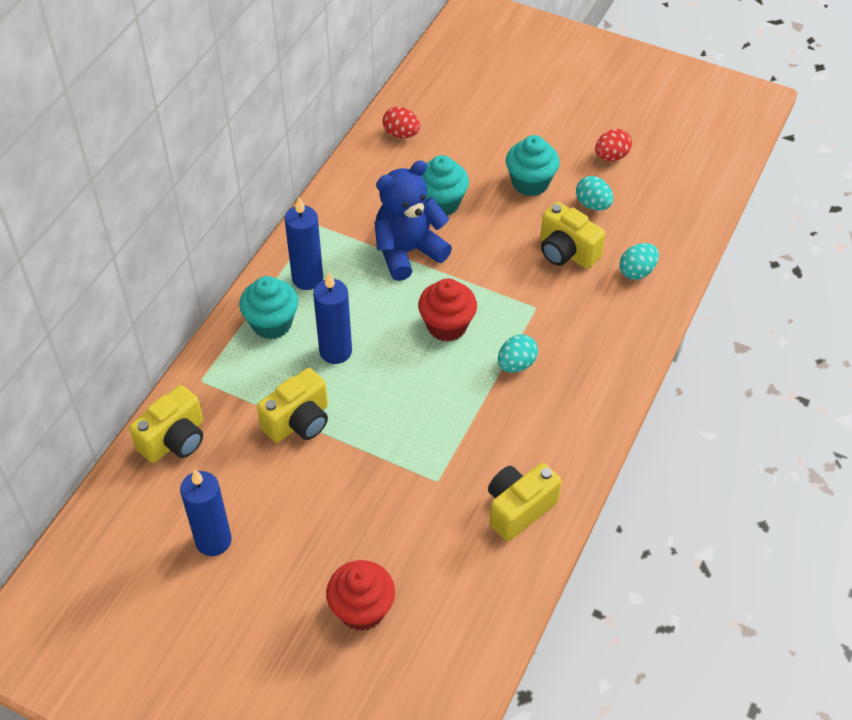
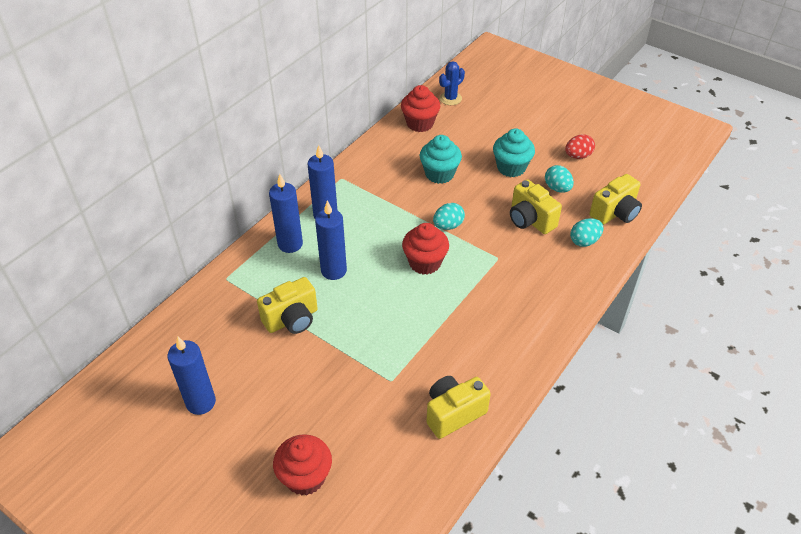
camera: 10 degrees right, 5 degrees down
yellow camera [129,385,203,463] -> yellow camera moved to [589,174,642,225]
turquoise cupcake [239,276,298,339] -> blue candle [269,174,303,253]
blue teddy bear [374,160,452,281] -> none
red egg [382,107,420,138] -> red cupcake [401,85,440,132]
turquoise egg [498,334,538,372] -> turquoise egg moved to [433,203,465,230]
none -> blue cactus [439,61,465,105]

